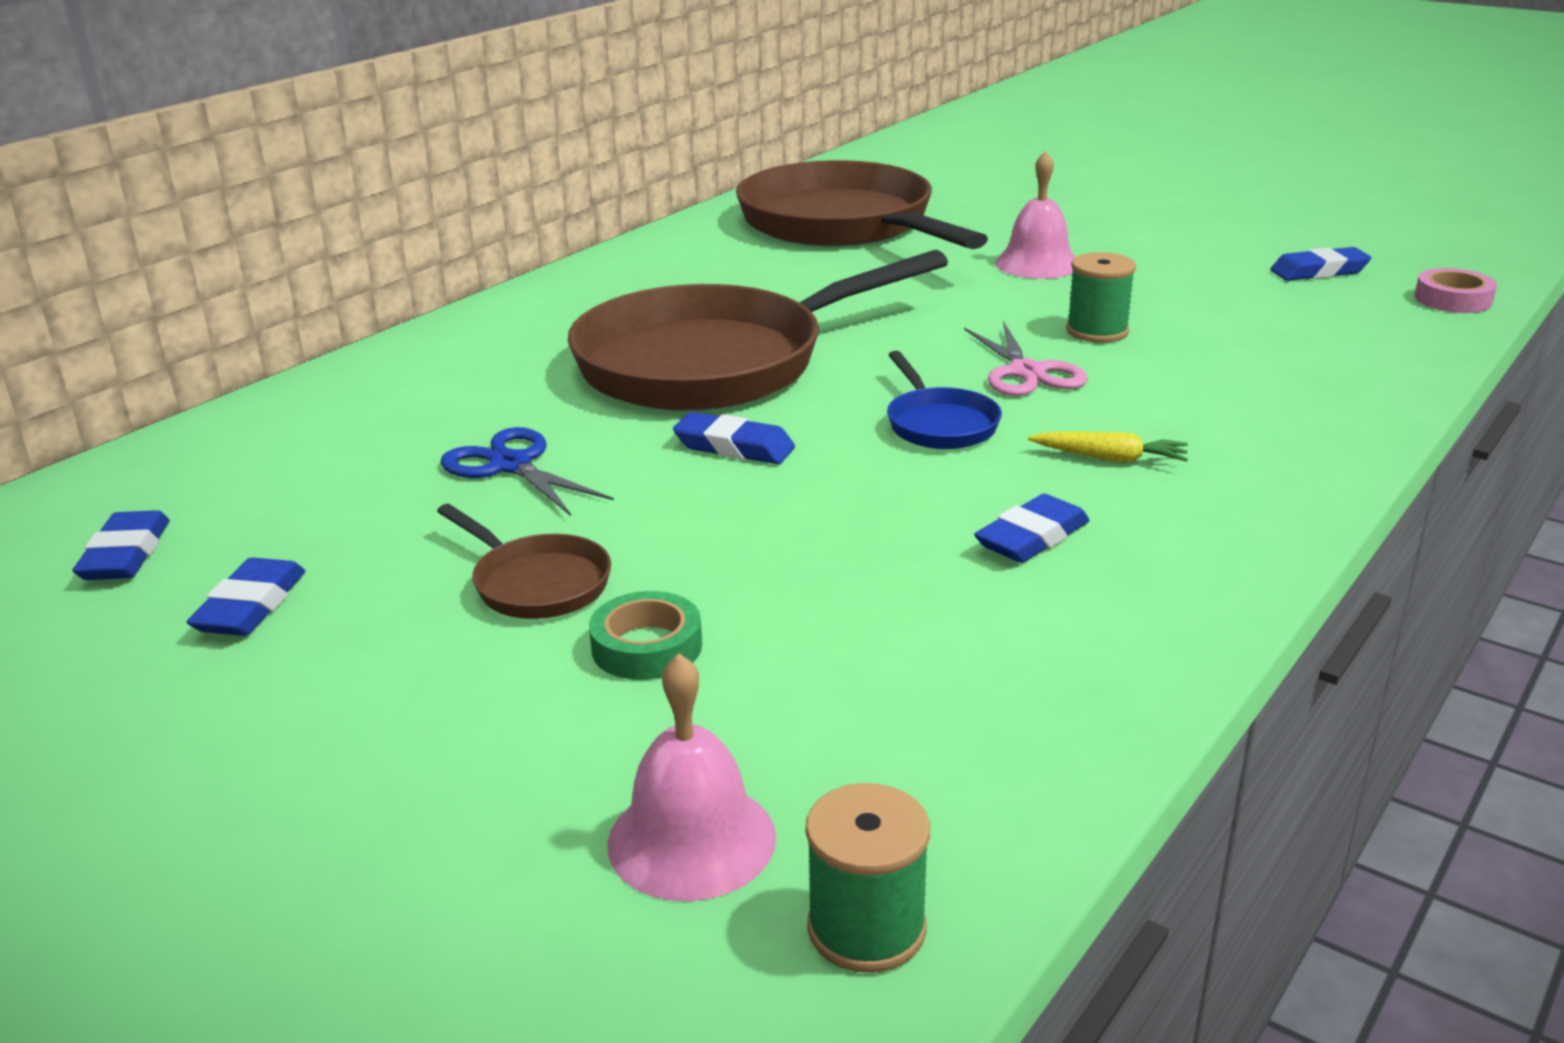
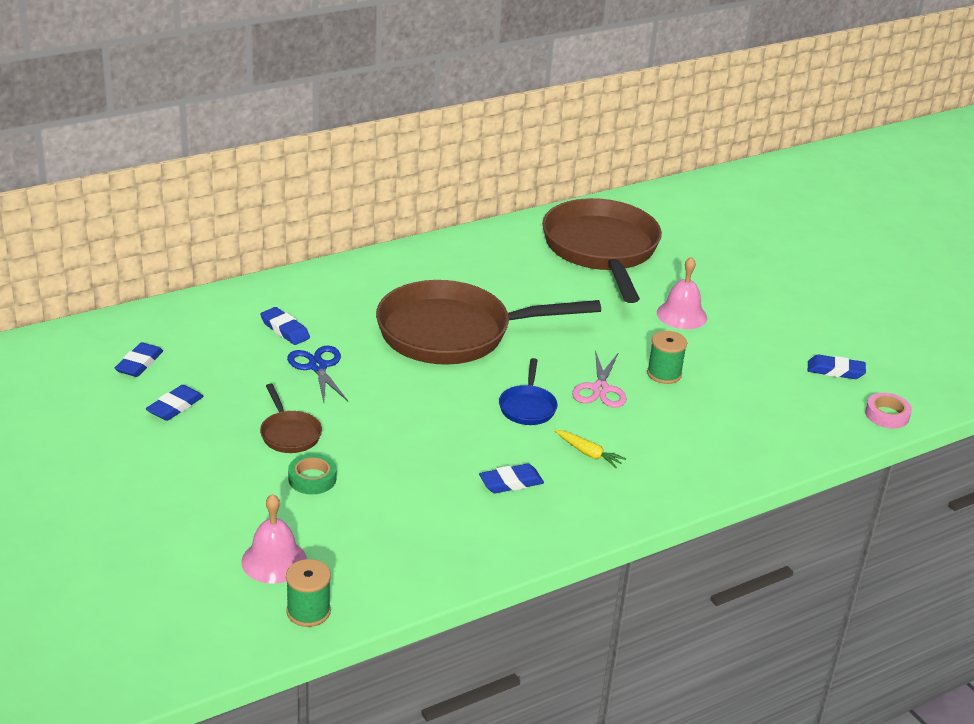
camera: 20 degrees right, 5 degrees up
blue eraser [673,412,795,464] -> blue eraser moved to [260,307,310,345]

